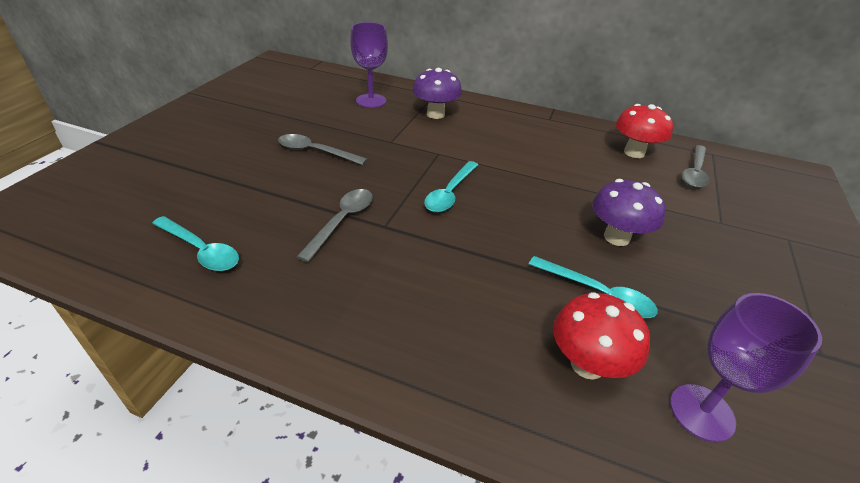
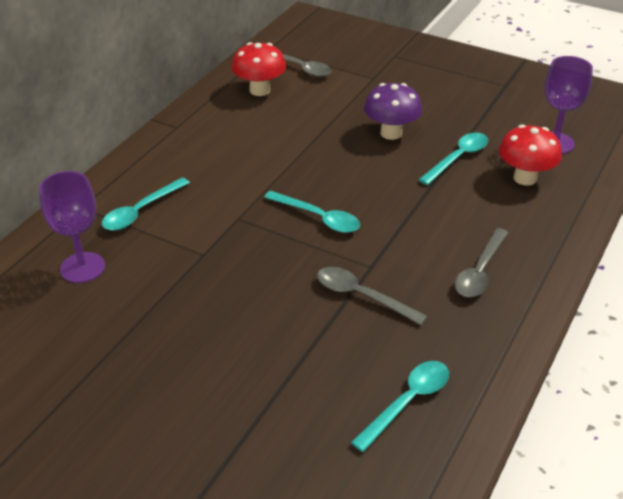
camera: 80 degrees left, 0 degrees up
grey spoon [278,134,367,165] -> grey spoon moved to [455,228,508,297]
purple mushroom [412,68,462,119] -> turquoise spoon [102,178,190,231]

